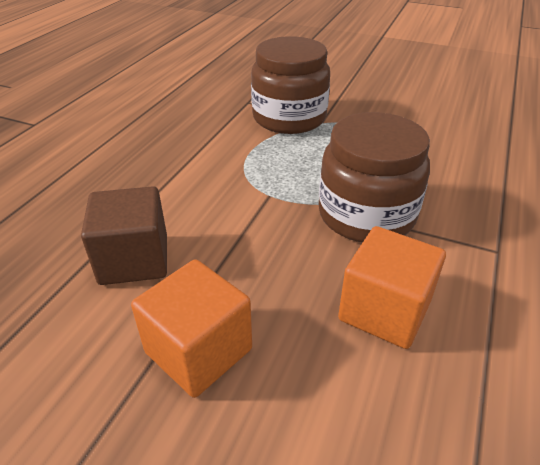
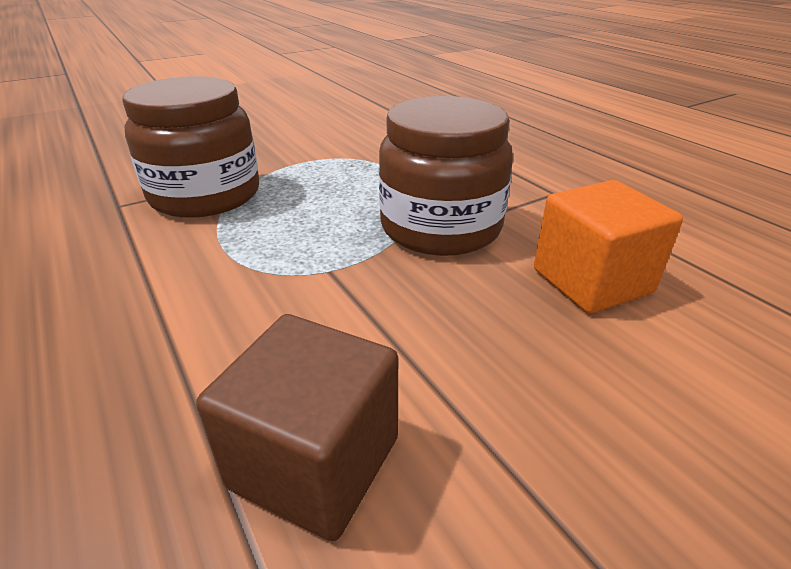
camera: 55 degrees left, 5 degrees down
orange cube [131,259,252,398] -> none

